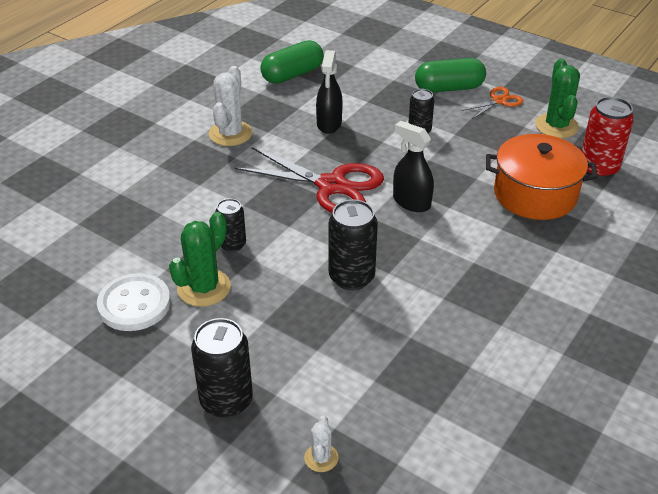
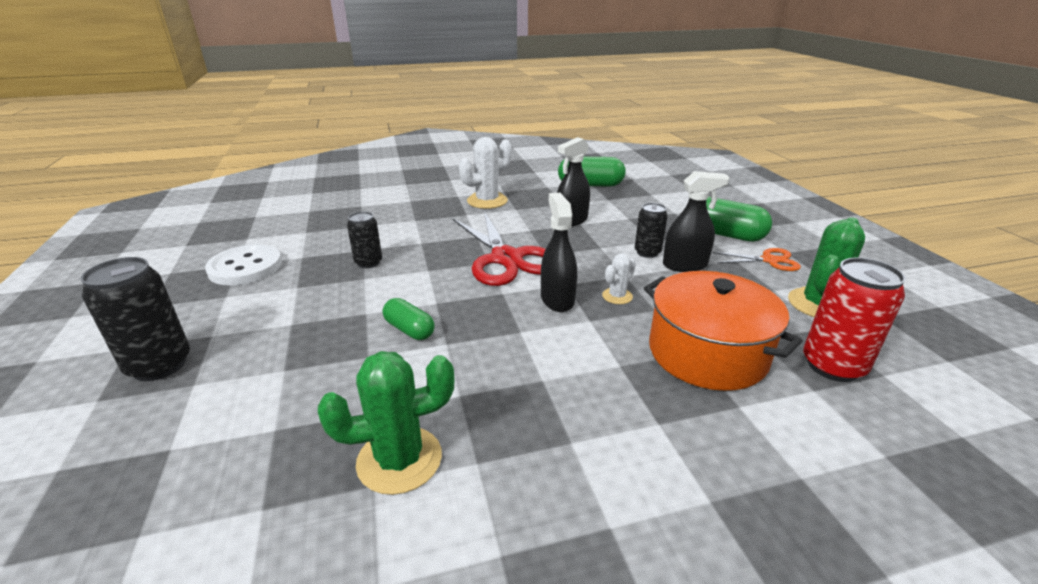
camera: 40 degrees right, 10 degrees down
green cactus [169,212,231,307] -> green cactus moved to [318,351,454,495]
white cactus [304,416,338,472] -> white cactus moved to [602,254,636,304]
black can [329,200,378,290] -> green capsule [383,298,435,340]
none -> black spray bottle [663,171,730,272]

